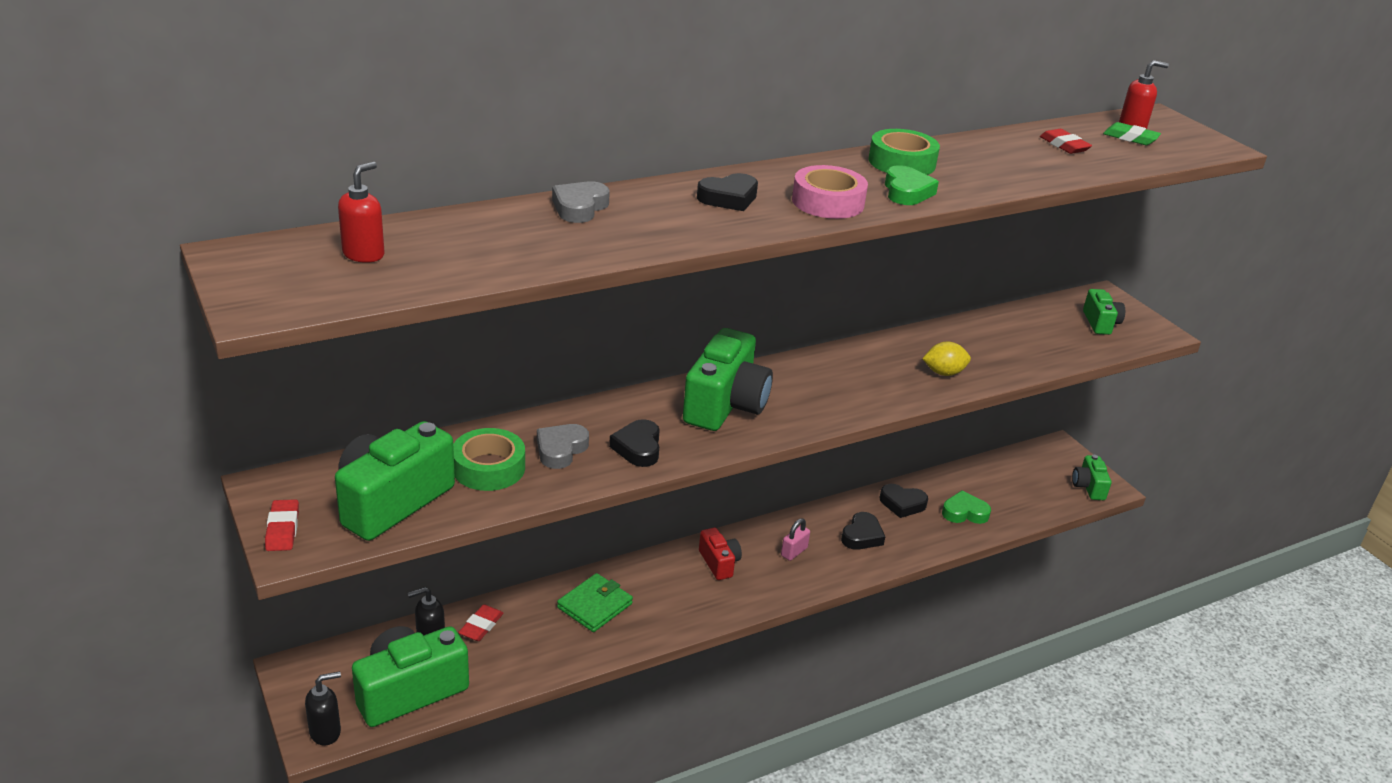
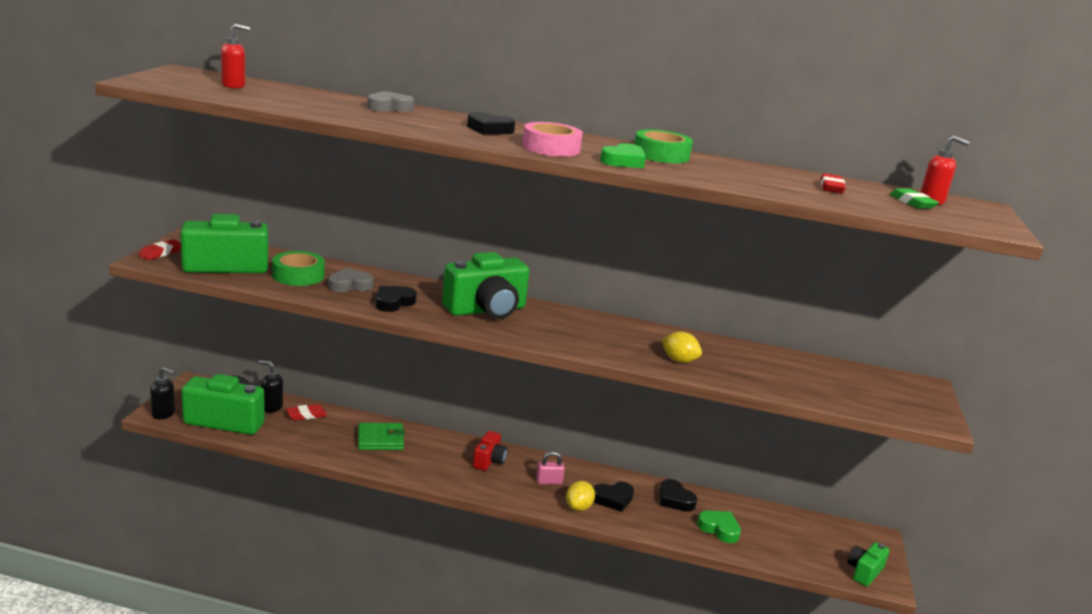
camera: 40 degrees right, 10 degrees down
green camera [1083,289,1125,335] -> none
none -> yellow lemon [566,481,595,511]

